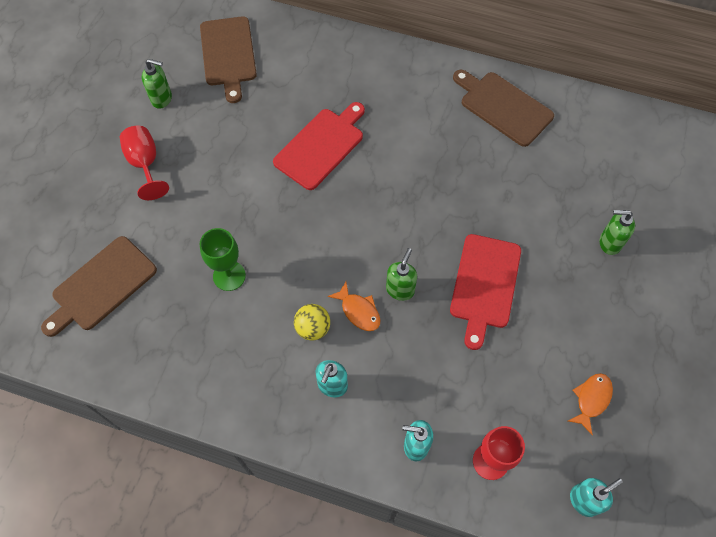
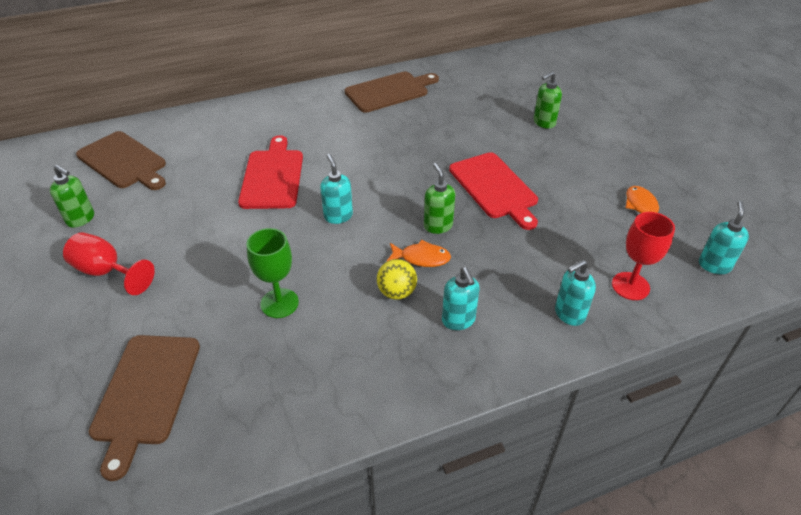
camera: 40 degrees left, 20 degrees down
green soap dispenser [142,59,172,109] -> green soap dispenser turned 60 degrees clockwise [50,165,94,228]
brown cutting board [453,70,554,147] -> brown cutting board turned 150 degrees clockwise [345,71,439,112]
none -> turquoise soap dispenser [320,154,353,224]

